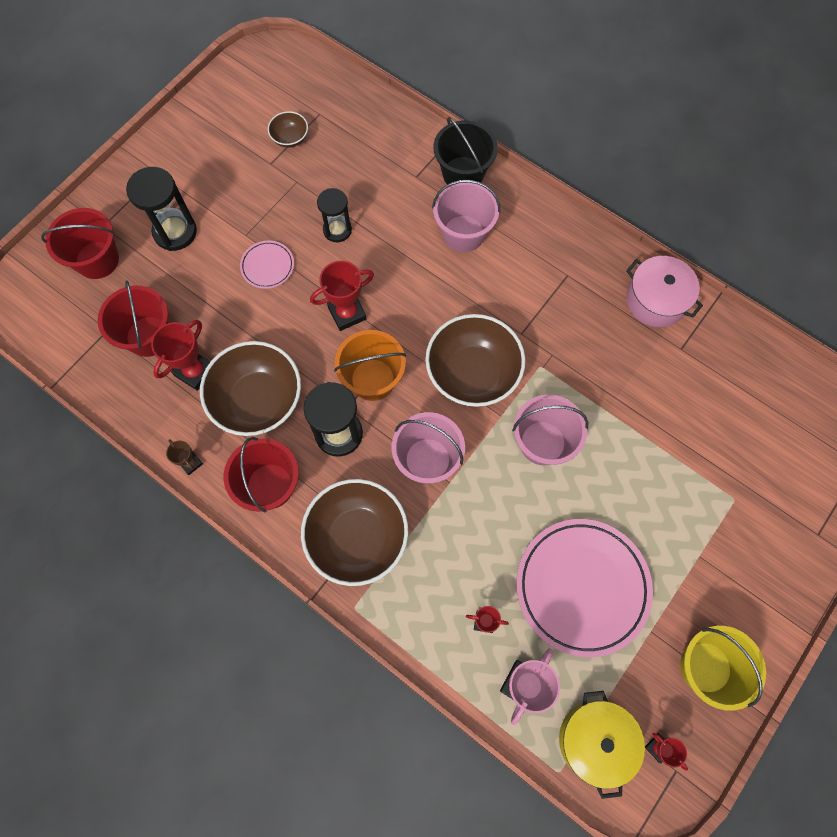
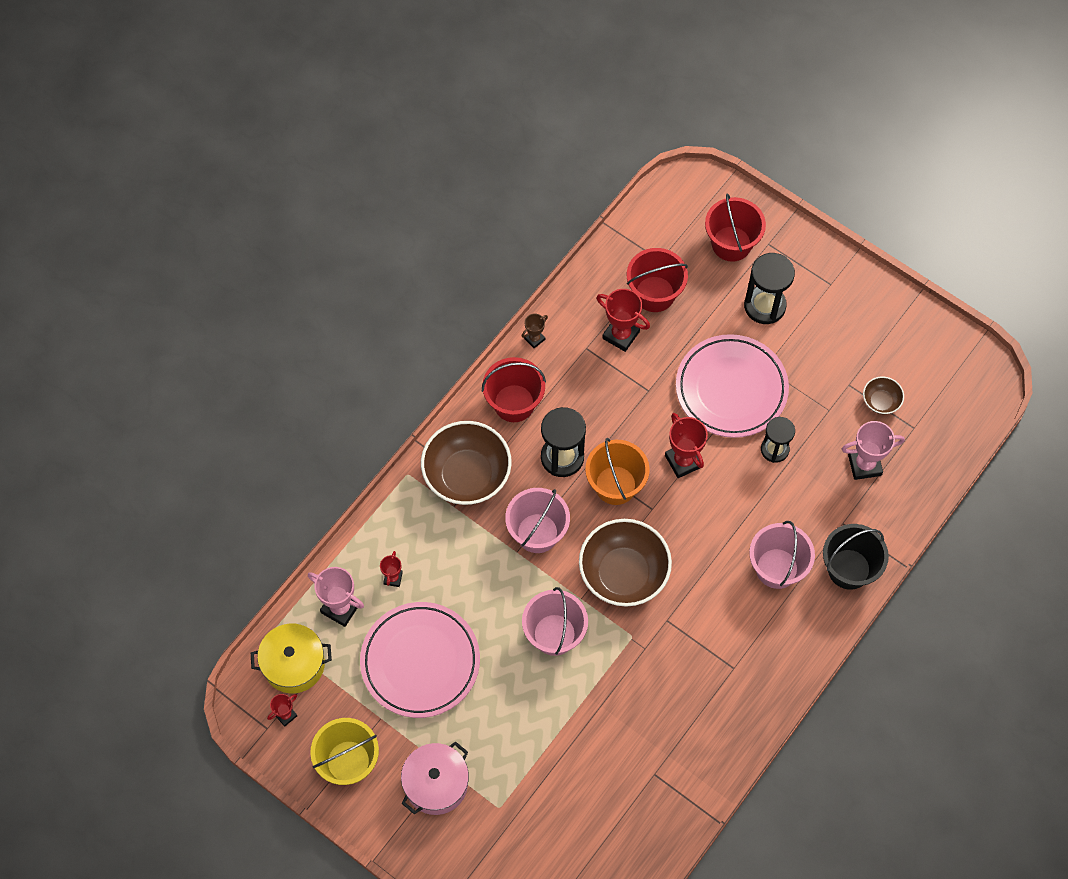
camera: 90 degrees right, 5 degrees down
brown bowl [200,341,301,436] -> none
pink plate [240,241,294,289] -> pink plate [676,334,789,438], size x2.17
pink pot [626,256,703,327] -> pink pot moved to [401,741,469,815]
none -> pink trophy [842,421,905,480]

